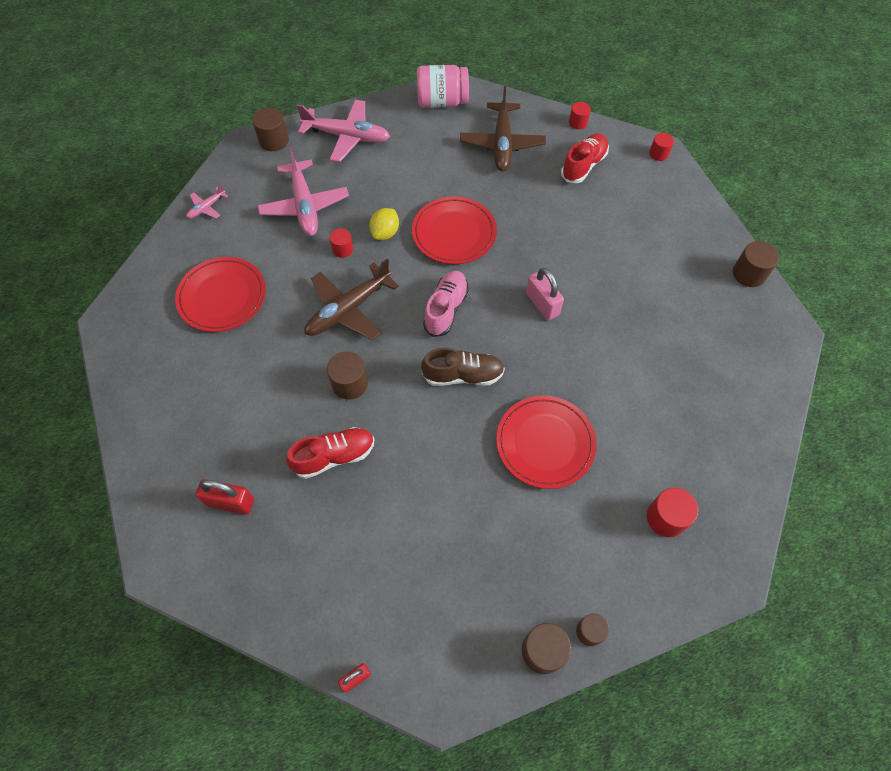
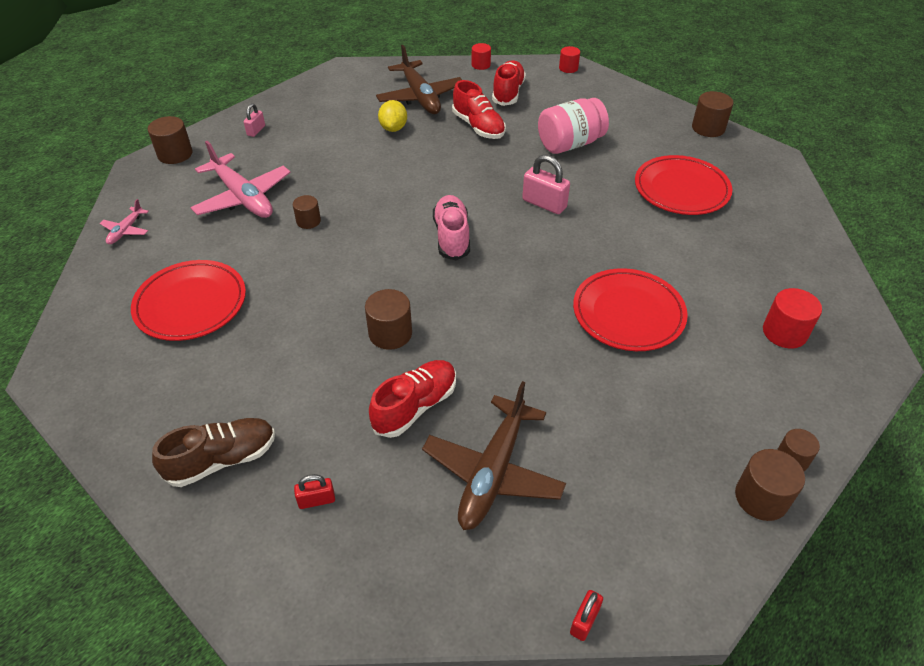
camera: 25 degrees left, 15 degrees down
red padlock [196,479,254,515] -> red padlock [294,474,335,509], size x0.58
pink plane [297,100,390,162] -> pink padlock [244,103,265,137]
brown plane [304,259,399,341] -> brown plane moved to [422,381,566,530]
red cylinder [329,228,353,258] -> brown cylinder [293,195,321,229]
yellow lemon [369,208,399,240] -> yellow lemon moved to [378,100,407,132]
red plate [412,196,497,264] -> red plate moved to [635,155,732,215]
pink jar [417,65,469,108] -> pink jar moved to [538,98,609,154]
brown shoe [421,348,505,386] -> brown shoe moved to [152,418,275,487]
none -> red shoe [452,80,506,139]

